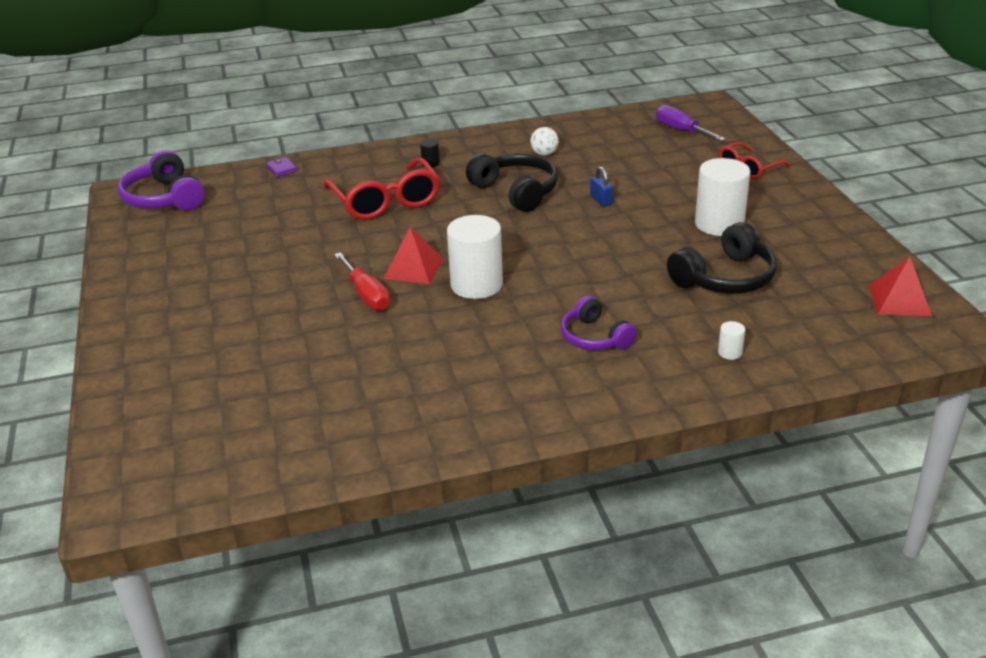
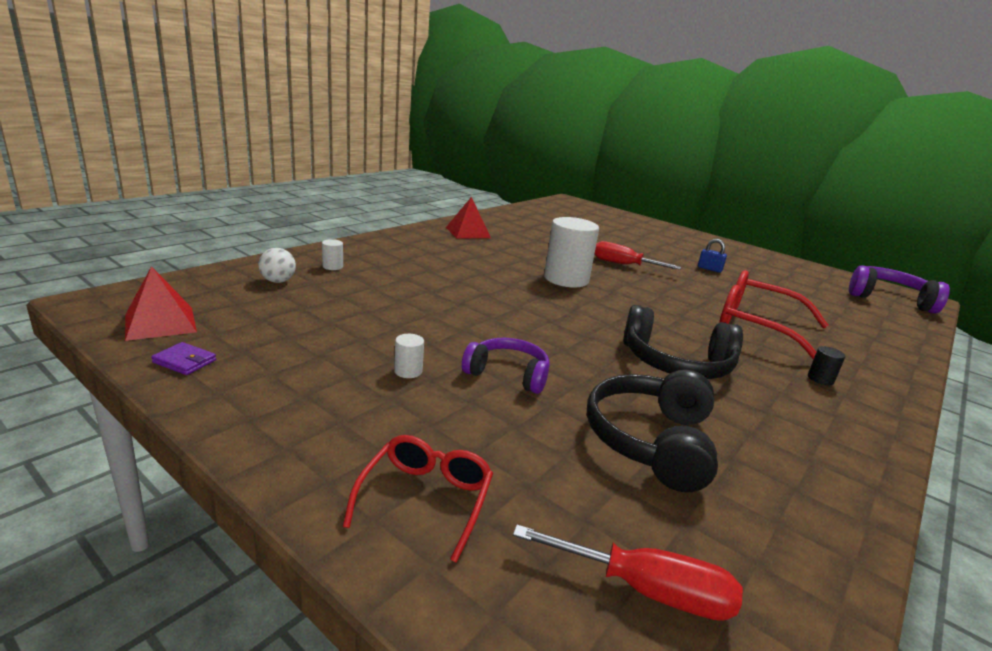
camera: 140 degrees right, 10 degrees down
purple wallet [266,157,298,177] -> purple wallet moved to [151,342,216,375]
red pyramid [384,227,444,284] -> red pyramid moved to [446,197,491,239]
white ball [530,127,559,156] -> white ball moved to [258,248,296,283]
purple headphones [561,296,637,350] -> purple headphones moved to [462,338,550,394]
blue padlock [590,166,613,206] -> blue padlock moved to [698,239,727,273]
purple screwdriver [656,105,726,141] -> red screwdriver [513,525,743,621]
black headphones [667,222,777,294] -> black headphones moved to [587,369,718,492]
white cylinder [695,158,751,236] -> white cylinder [394,334,424,378], size x0.41

